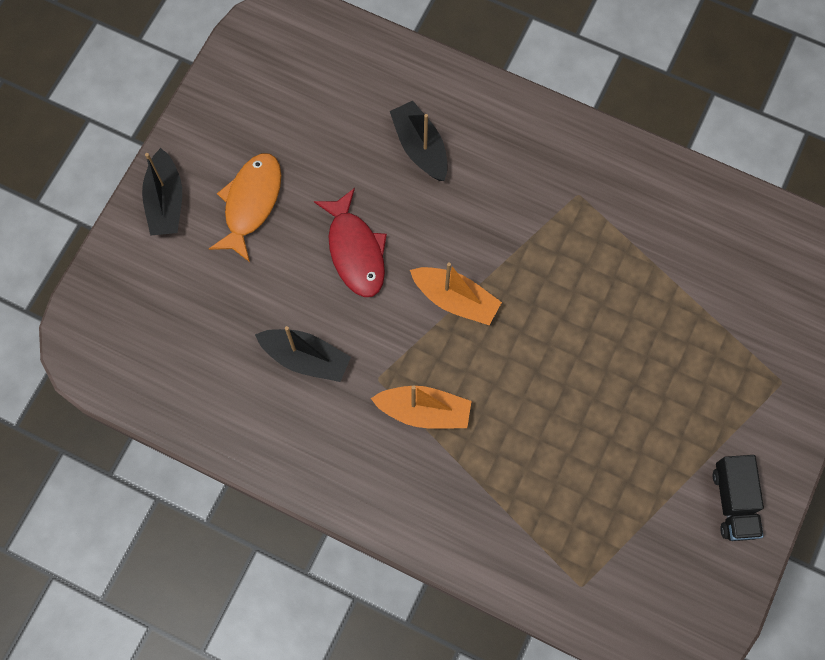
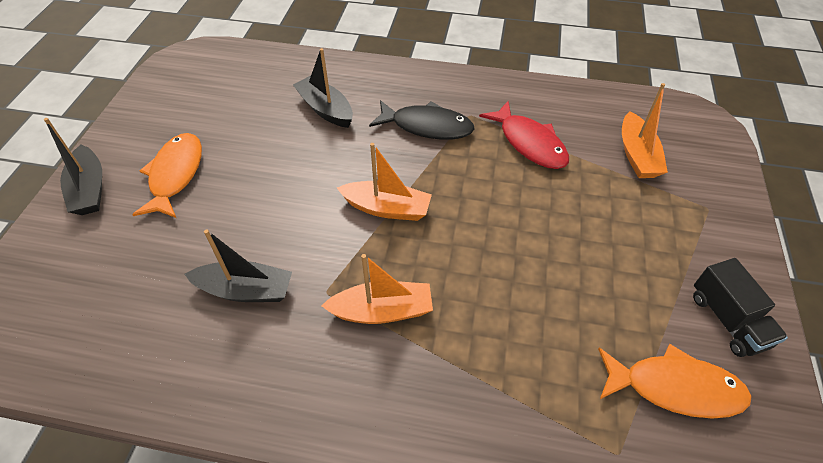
camera: 15 degrees left, 20 degrees down
red fish [314,188,387,297] -> red fish moved to [479,101,569,169]
none -> black fish [369,100,474,140]
none -> orange fish [598,344,752,419]
none -> orange boat [622,83,668,178]

